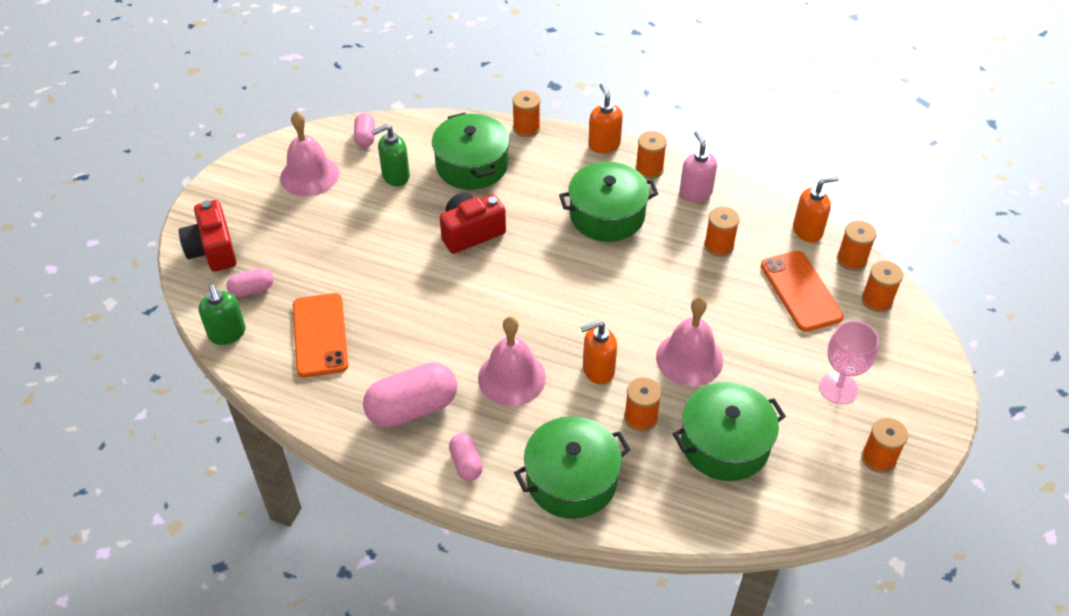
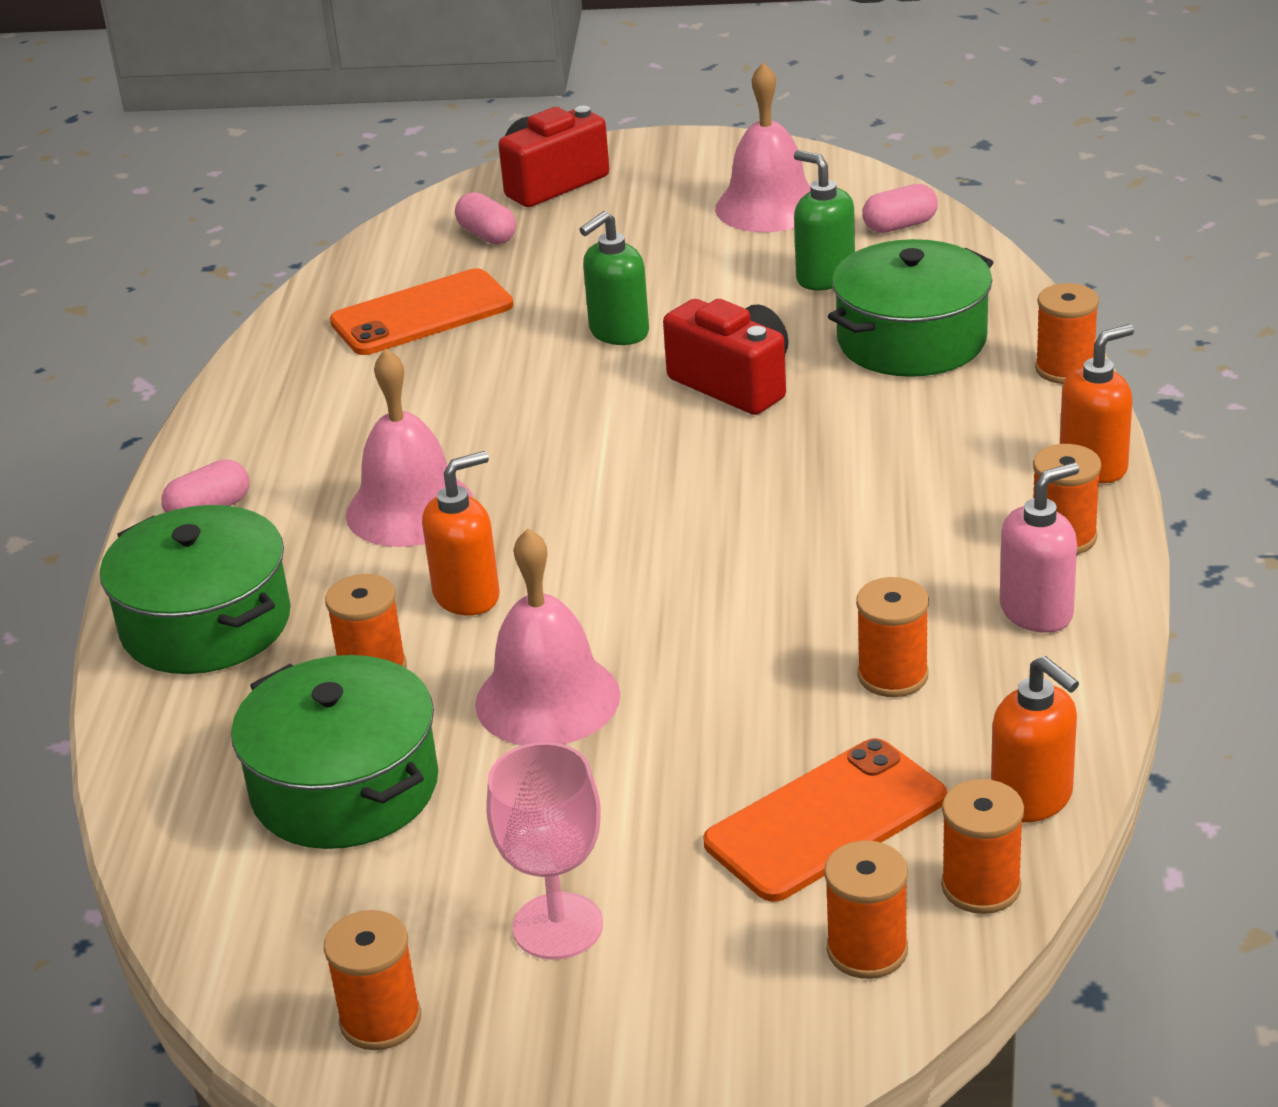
camera: 75 degrees right, 15 degrees down
green soap dispenser [199,285,246,345] -> green soap dispenser moved to [579,211,649,345]
pink capsule [363,362,457,428] -> none
green pot [559,162,658,242] -> none
orange soap dispenser [581,321,617,385] -> orange soap dispenser turned 90 degrees clockwise [422,451,500,616]

